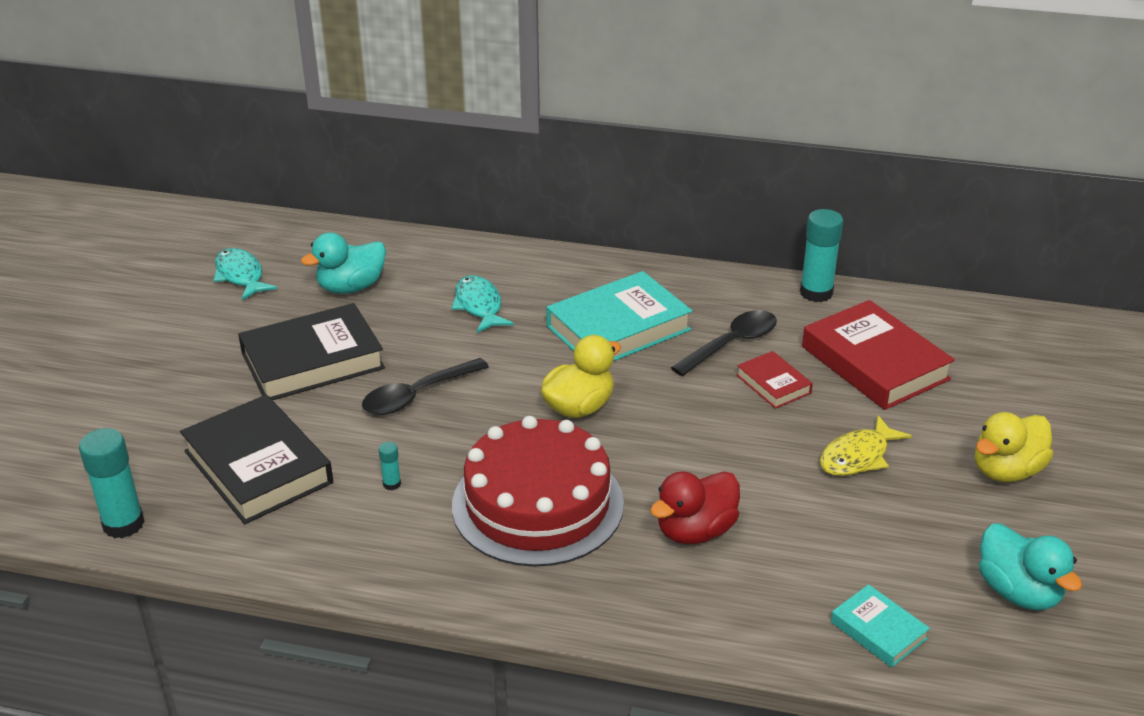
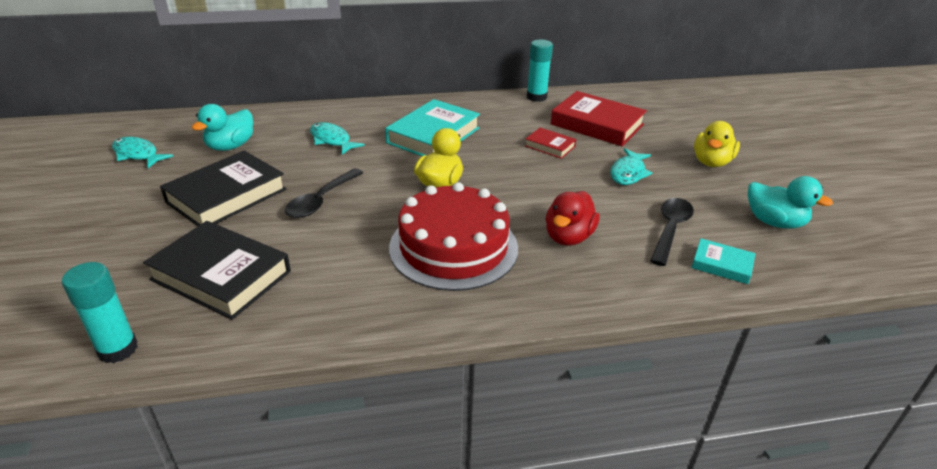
camera: 25 degrees left, 0 degrees up
turquoise glue stick [379,442,401,490] -> none
black spoon [671,310,777,376] -> black spoon moved to [650,198,694,266]
yellow fish [820,415,912,476] -> turquoise fish [610,148,653,185]

